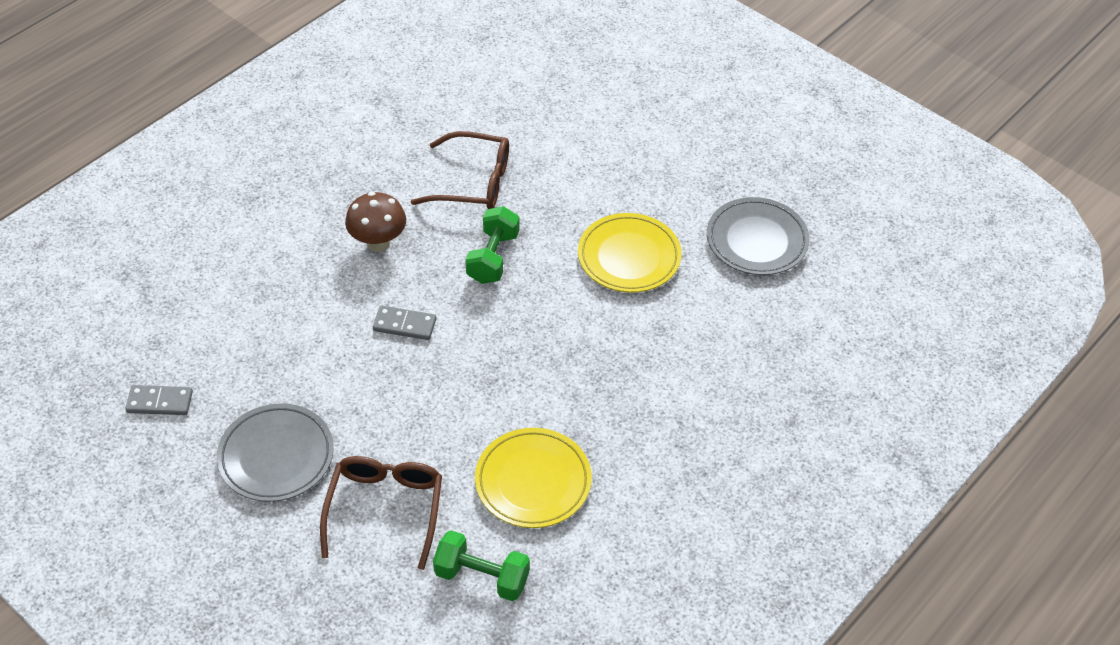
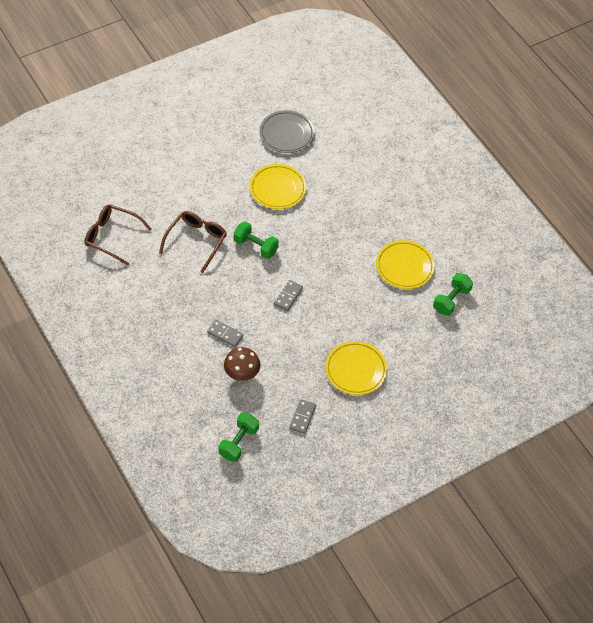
camera: 75 degrees left, 5 degrees up
grey plate [217,403,334,502] -> yellow plate [325,341,387,395]
brown glasses [320,456,442,570] -> brown glasses moved to [85,204,151,265]
brown mushroom [345,192,406,252] -> brown mushroom moved to [224,347,260,381]
none -> grey domino [207,320,244,347]
none -> green dumbbell [218,413,259,462]

